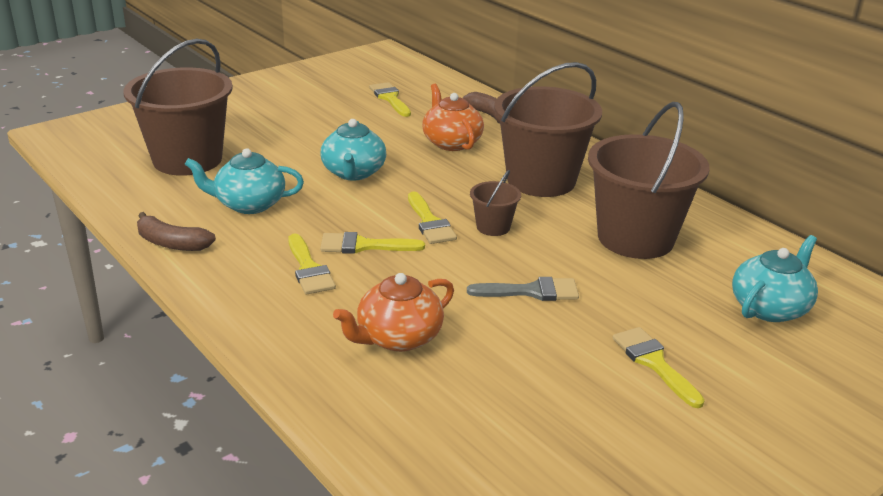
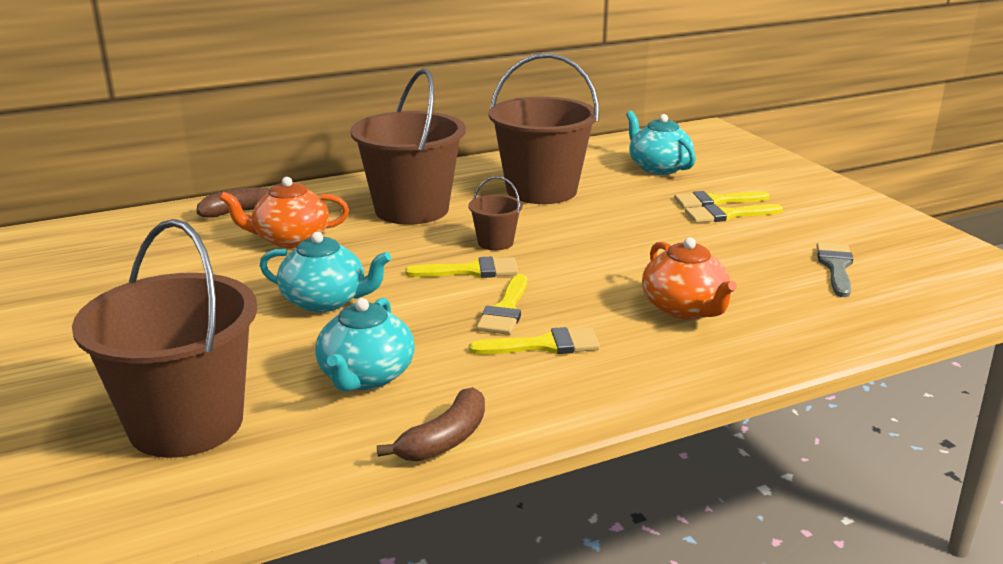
camera: 75 degrees left, 5 degrees down
yellow brush [369,82,411,117] -> yellow brush moved to [674,191,770,208]
grey brush [467,277,579,301] -> grey brush moved to [816,242,853,297]

